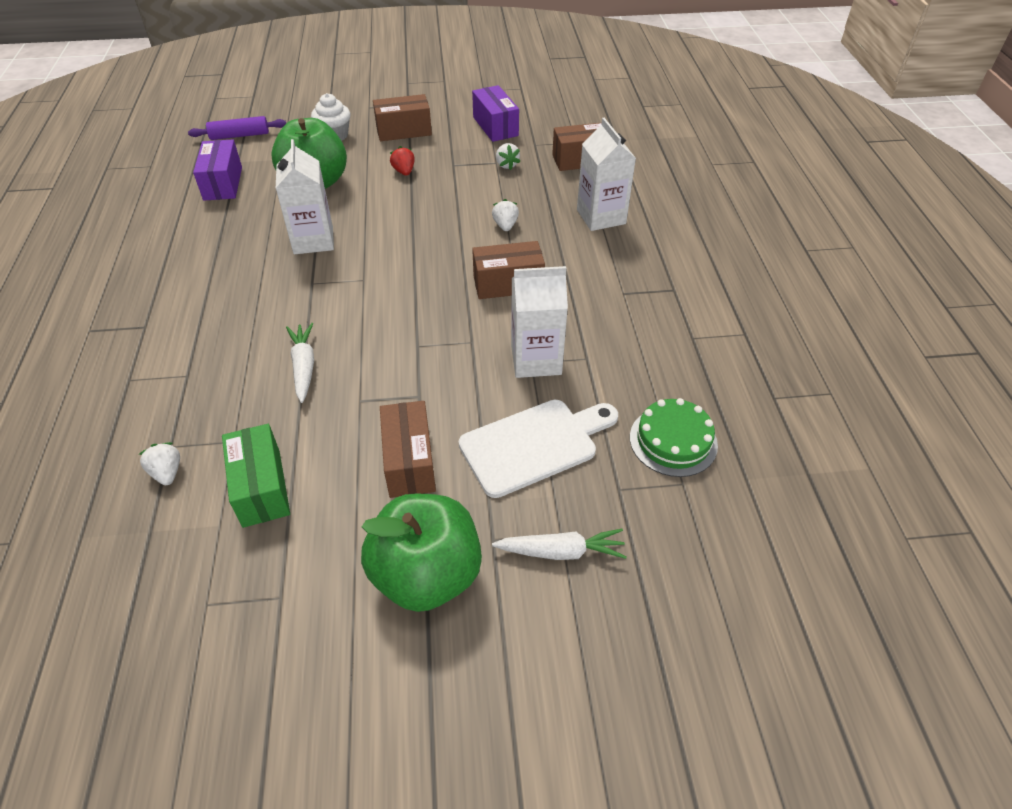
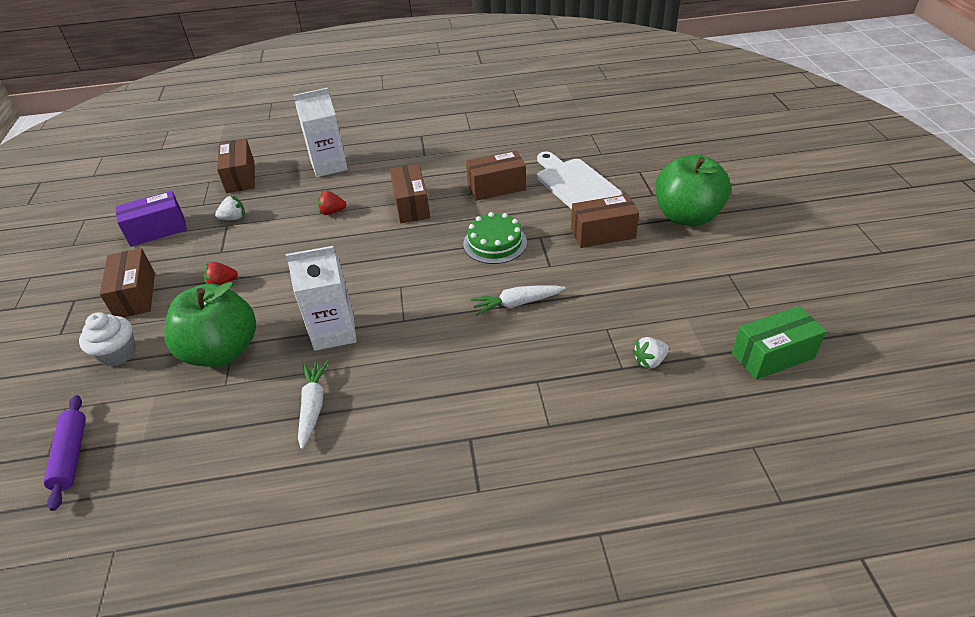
camera: 90 degrees left, 5 degrees down
purple box [193,139,242,201] -> none
green box [222,424,290,528] -> green box moved to [732,306,826,380]
white strawberry [492,199,519,231] -> red strawberry [317,191,346,215]
white carrot [492,529,627,560] -> white carrot moved to [298,360,329,449]
white carton [511,266,568,378] -> brown box [466,151,526,201]
green cake [630,398,718,477] -> green cake moved to [463,212,527,264]

